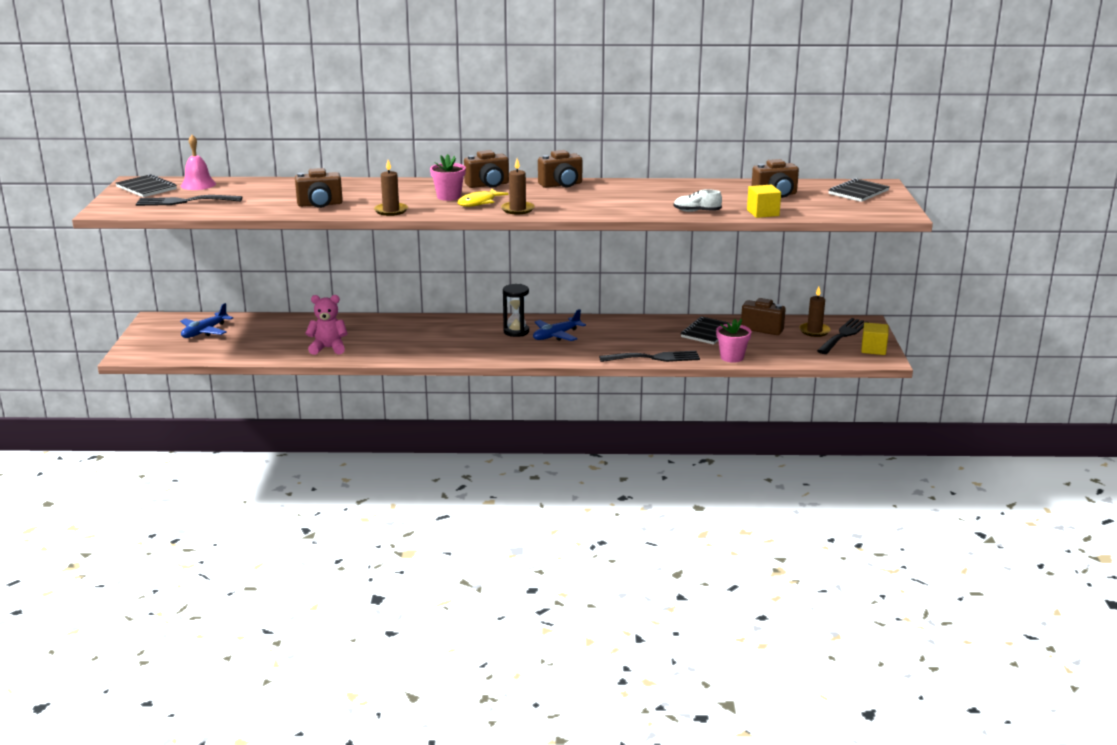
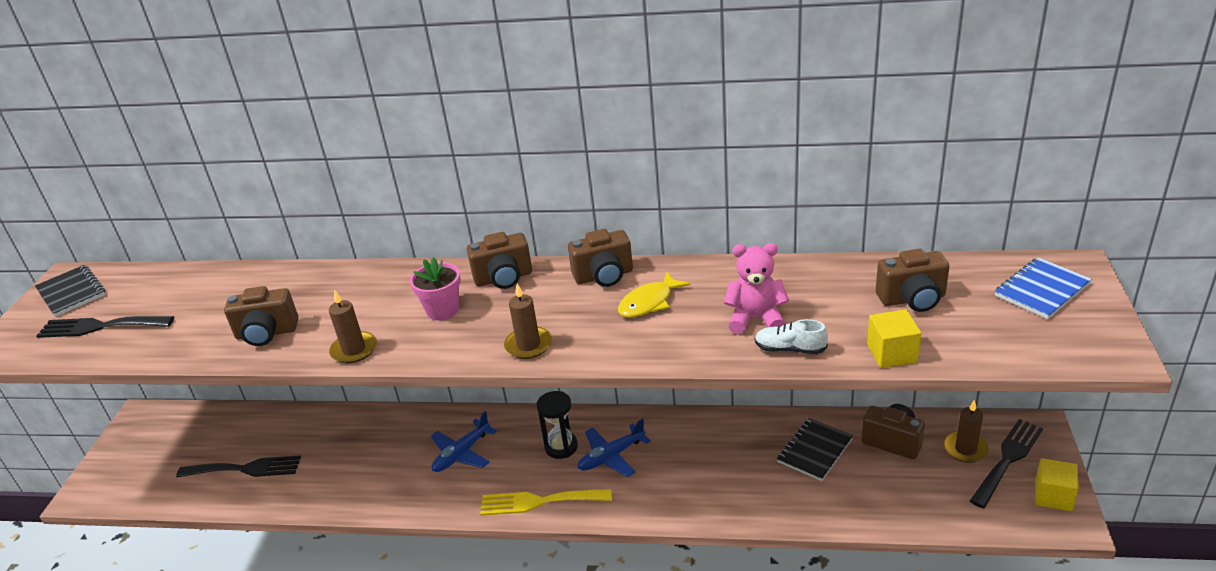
camera: 10 degrees right, 10 degrees up
blue plane [180,303,233,338] -> blue plane moved to [431,411,497,472]
pink bell [181,135,216,190] -> none
pink teddy bear [305,295,348,355] -> pink teddy bear moved to [724,243,789,335]
yellow fish [457,189,509,207] -> yellow fish moved to [618,271,690,317]
black fork [599,351,700,362] -> black fork moved to [176,455,301,477]
pink flower pot [716,319,751,363] -> none
black notebook [828,178,890,202] -> blue notebook [995,257,1092,319]
none -> yellow fork [480,489,612,516]

